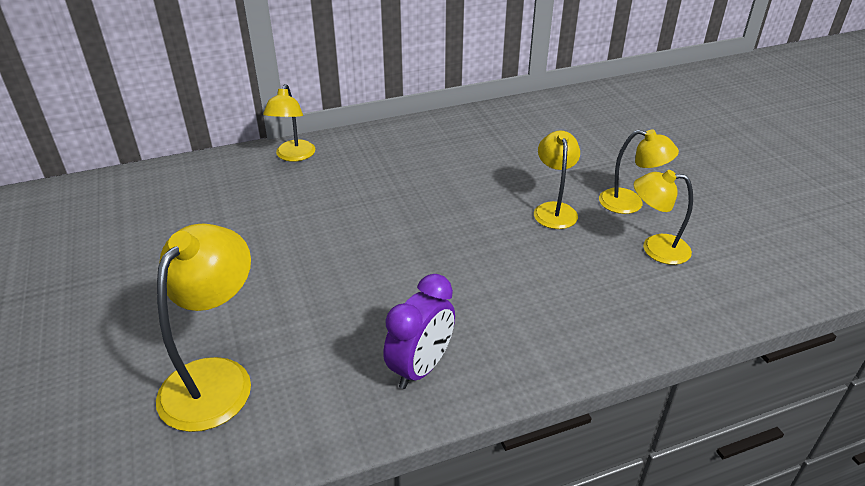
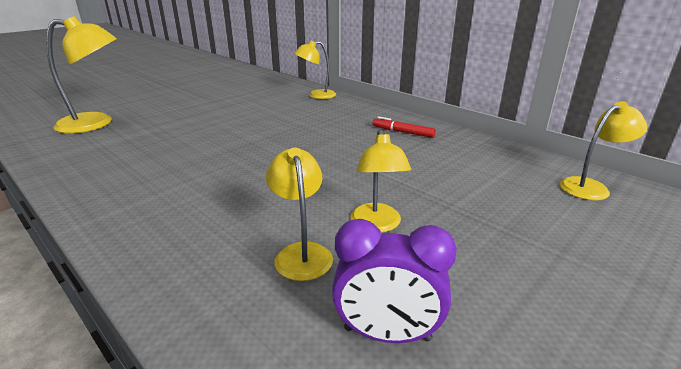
camera: 65 degrees right, 10 degrees down
purple clock [383,274,455,389] -> purple clock moved to [332,219,457,343]
yellow lamp [534,130,580,229] -> yellow lamp moved to [560,101,648,200]
none -> red marker [373,116,436,138]

